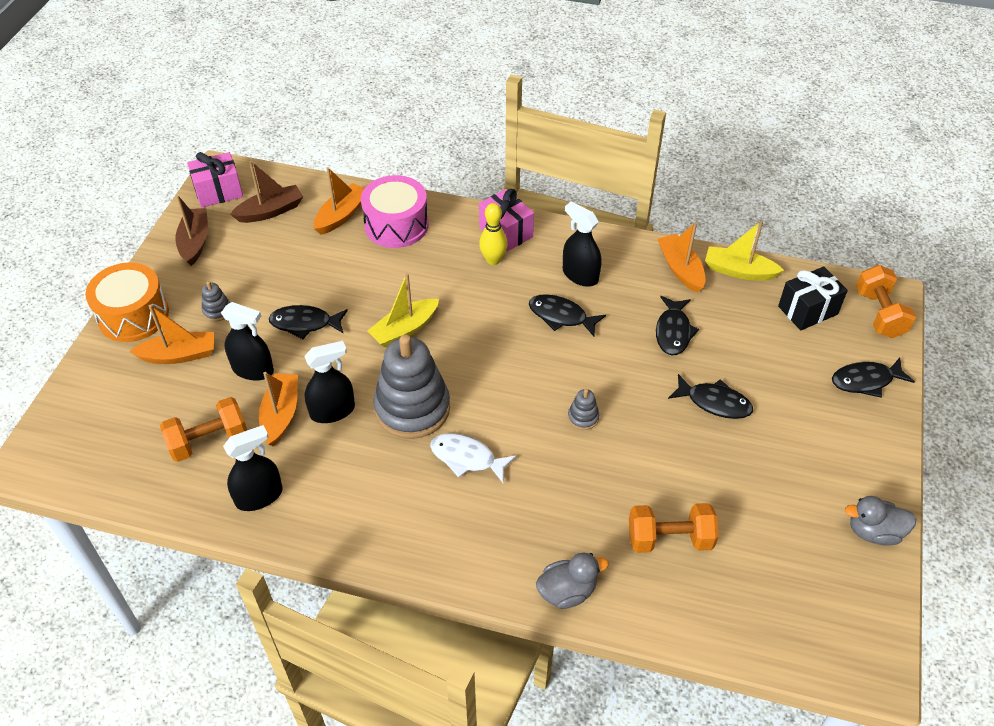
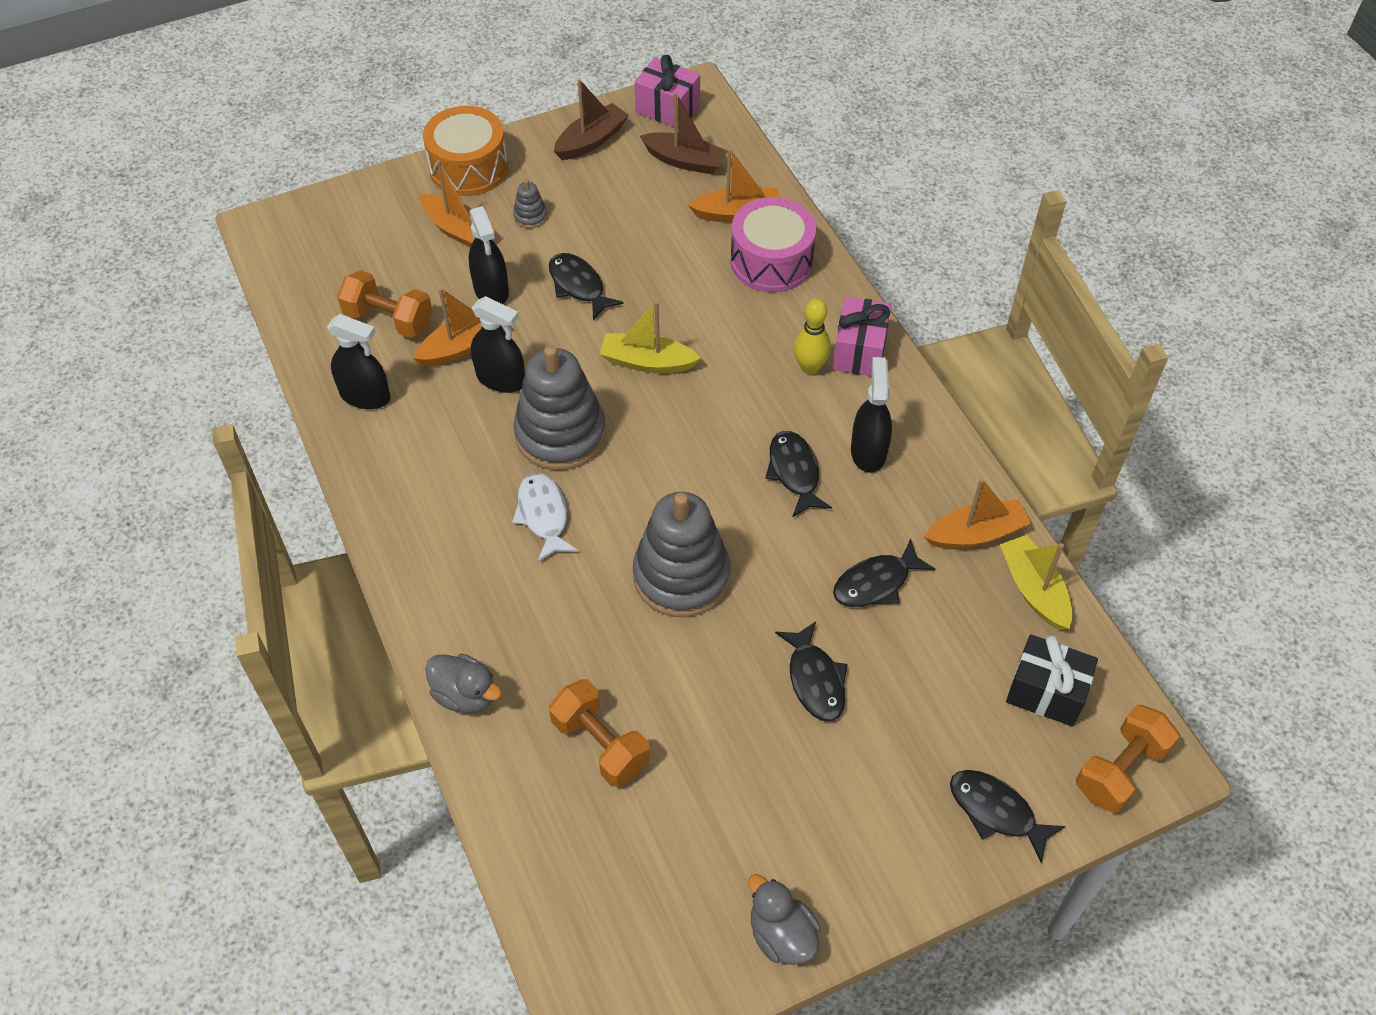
camera: 50 degrees right, 5 degrees up
grey stacking toy [568,389,599,430] -> grey stacking toy [633,492,730,617], size x2.43
orange boat [658,222,705,293] -> orange boat turned 45 degrees clockwise [924,478,1031,548]

